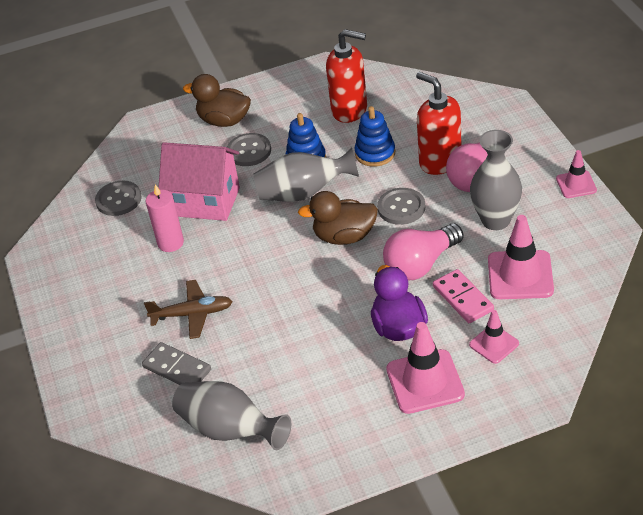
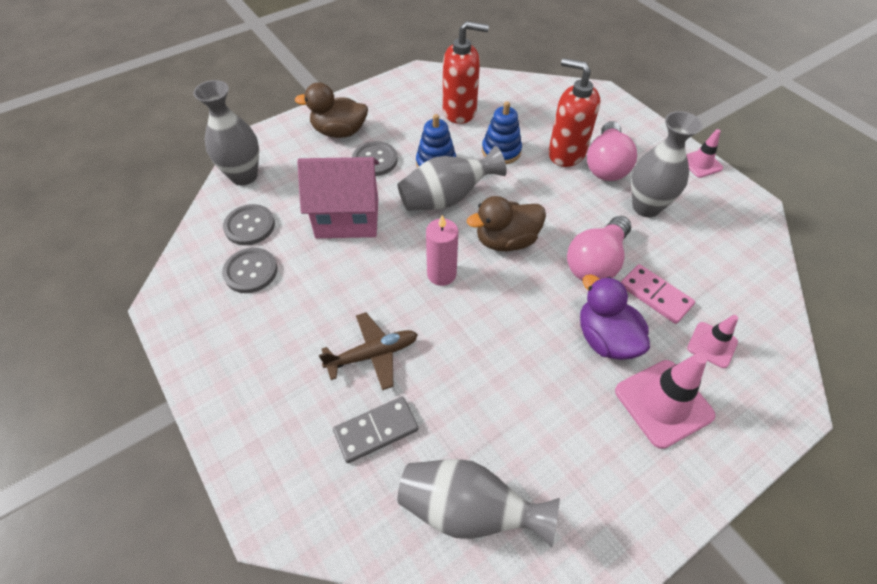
camera: 20 degrees left, 10 degrees up
grey domino [142,342,211,385] -> grey domino turned 45 degrees counterclockwise [333,397,418,463]
pink candle [146,184,184,252] -> pink candle moved to [426,215,458,286]
grey button [377,188,425,225] -> grey button moved to [222,247,277,293]
pink traffic cone [488,215,554,299] -> none
none -> grey vase [193,80,259,185]

